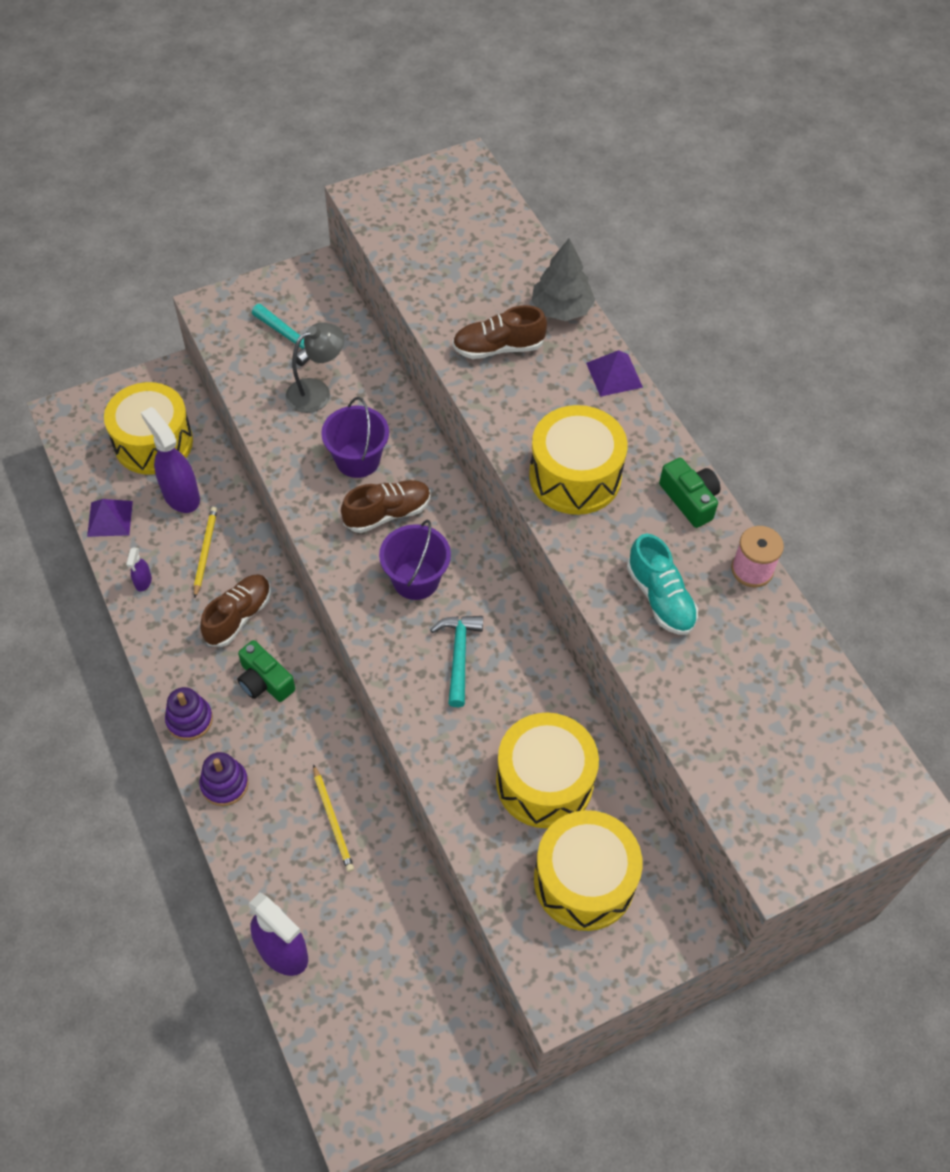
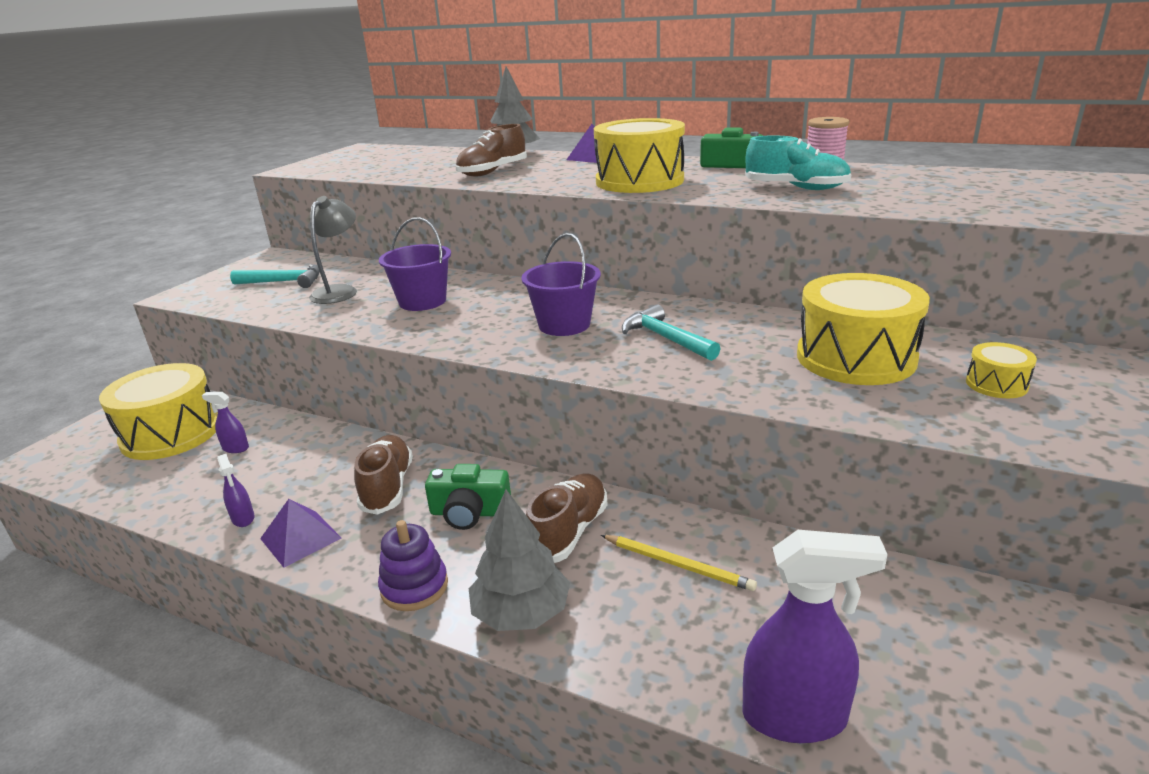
camera: 35 degrees left, 30 degrees down
purple pyramid [87,499,133,537] -> purple pyramid moved to [260,499,341,568]
purple spray bottle [141,407,200,513] -> purple spray bottle [202,392,249,453], size x0.47
yellow pencil [194,507,218,598] -> none
purple stacking toy [200,752,249,806] -> grey tree [469,490,570,631]
brown shoe [341,480,430,533] -> brown shoe moved to [526,473,607,563]
yellow drum [534,810,643,931] -> yellow drum [966,342,1037,398], size x0.45

